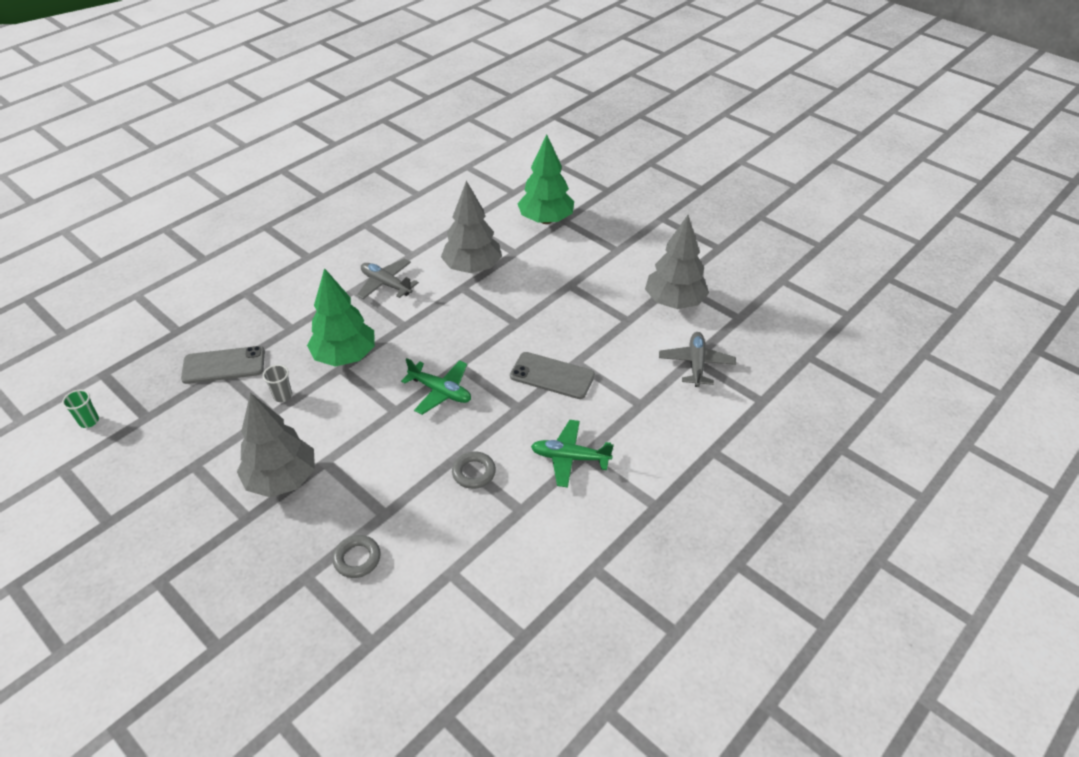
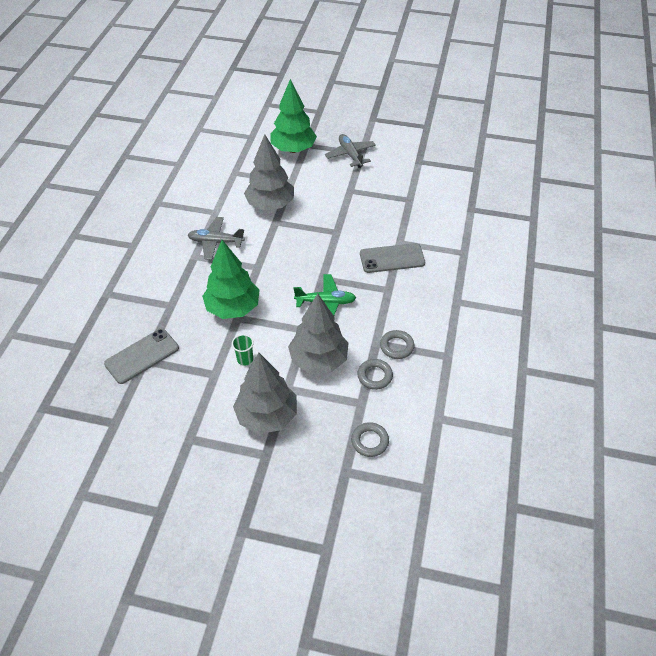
camera: 30 degrees left, 5 degrees up
green cup [62,390,99,428] -> green cup moved to [232,334,254,366]
grey cup [263,365,292,402] -> none
green plane [531,420,614,487] -> none
grey tree [645,215,709,309] -> grey tree moved to [288,294,349,374]
grey plane [659,332,736,387] -> grey plane moved to [325,134,376,168]
none -> grey ring [357,359,393,390]

